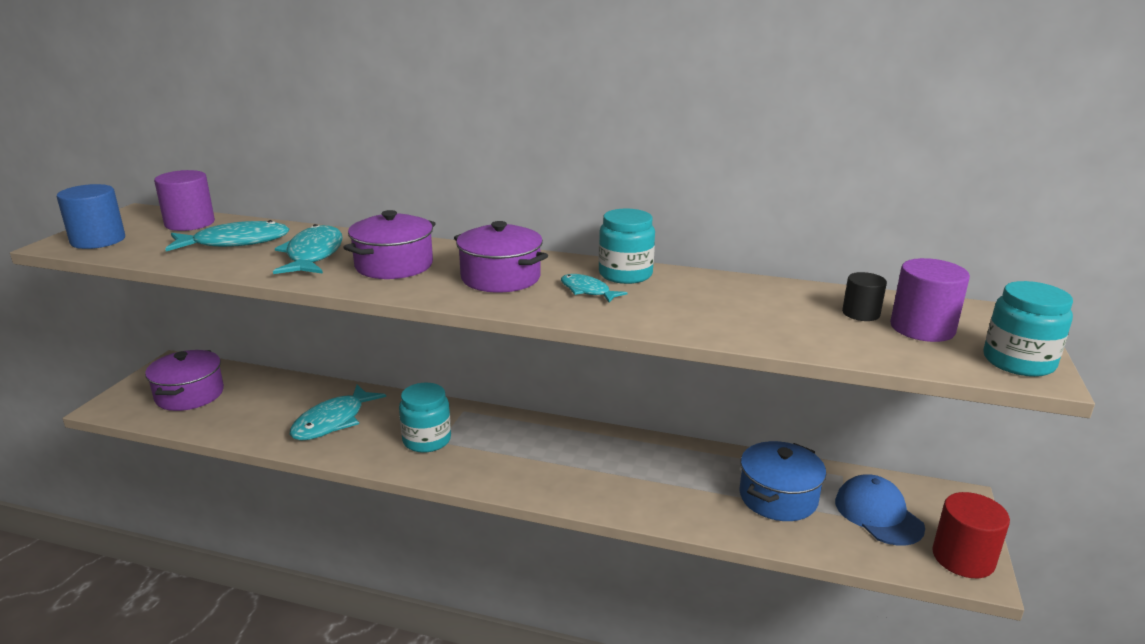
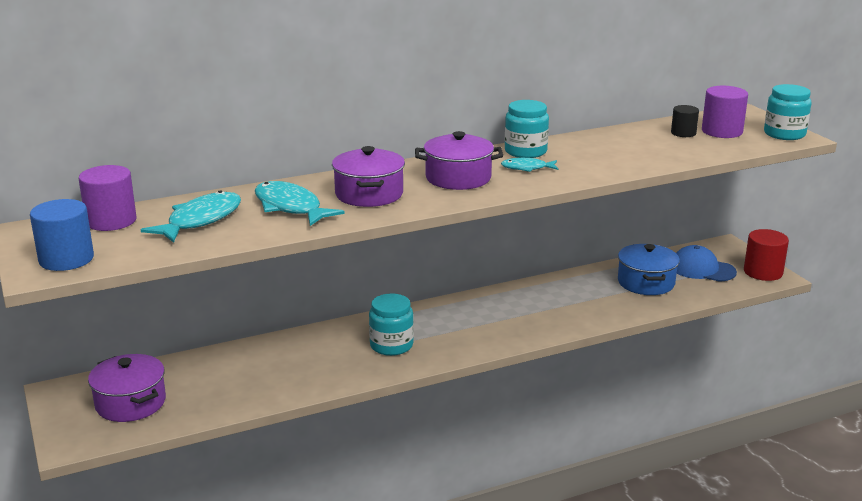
camera: 40 degrees left, 0 degrees up
turquoise fish [290,384,386,441] -> none

